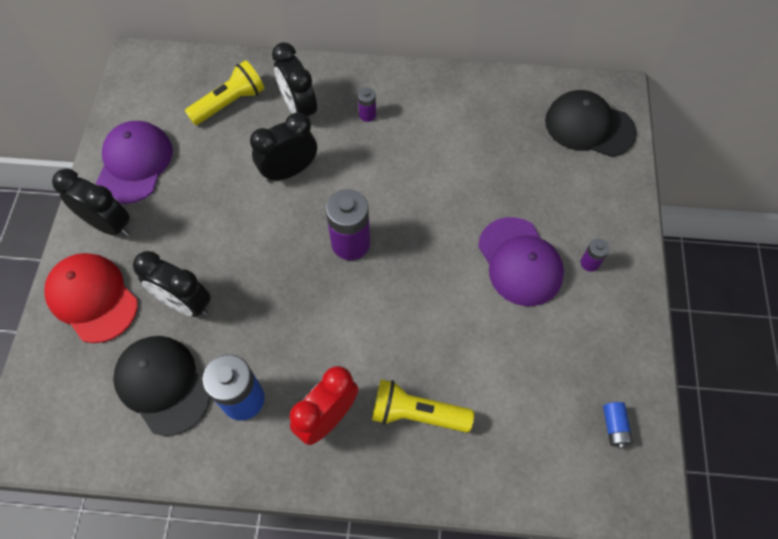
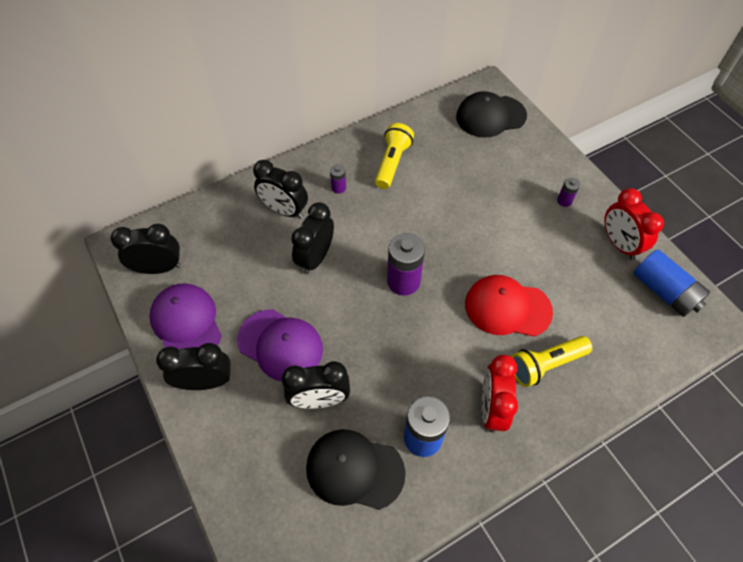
camera: 35 degrees left, 5 degrees down
red cap [44,253,138,343] -> red cap moved to [465,275,553,337]
yellow flashlight [185,60,265,125] -> yellow flashlight moved to [375,123,414,189]
purple cap [478,217,564,306] -> purple cap moved to [237,309,323,381]
blue battery [603,402,633,448] -> blue battery [633,249,710,317], size x2.06
none -> black clock [111,224,181,274]
none -> red clock [605,188,664,260]

